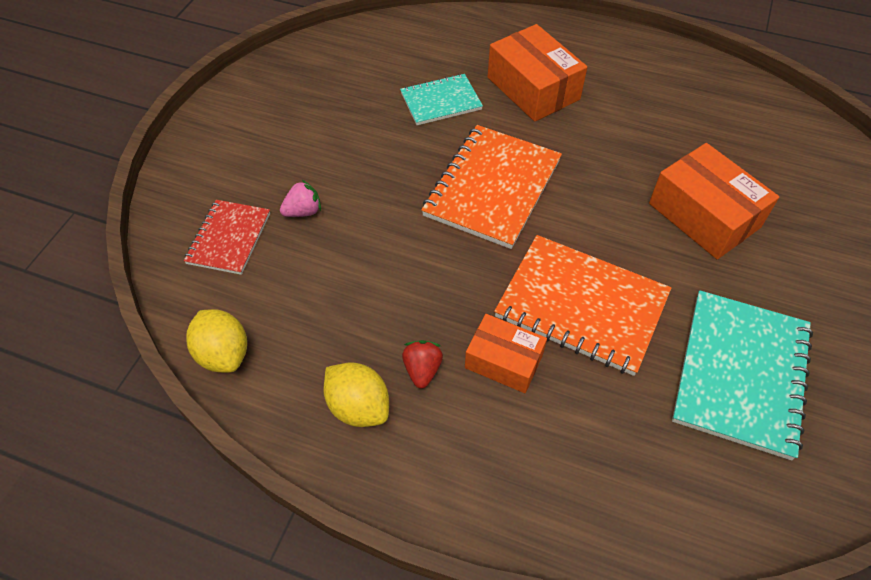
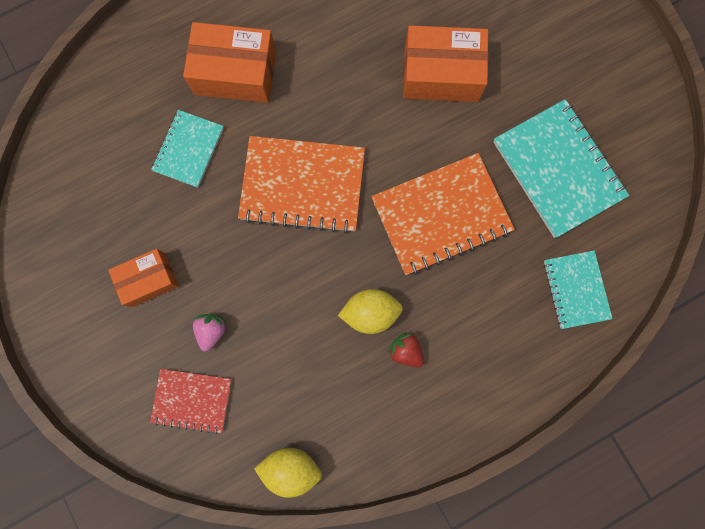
camera: 50 degrees left, 25 degrees up
red notebook [184,200,270,275] -> red notebook turned 45 degrees counterclockwise [150,369,232,434]
yellow lemon [323,363,389,427] -> yellow lemon moved to [338,289,403,334]
orange notebook [421,125,562,249] -> orange notebook turned 60 degrees counterclockwise [238,136,365,234]
orange box [465,314,547,393] -> orange box moved to [108,249,179,307]
none -> turquoise notebook [544,251,613,329]

